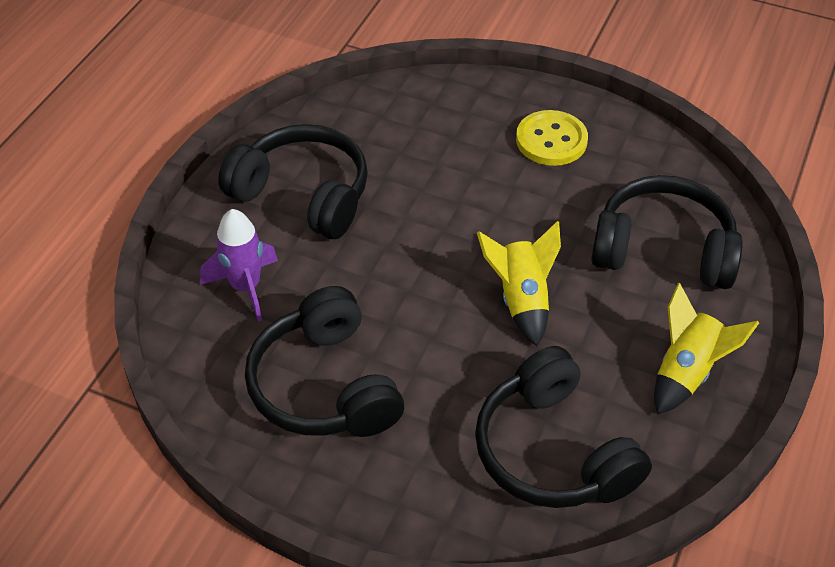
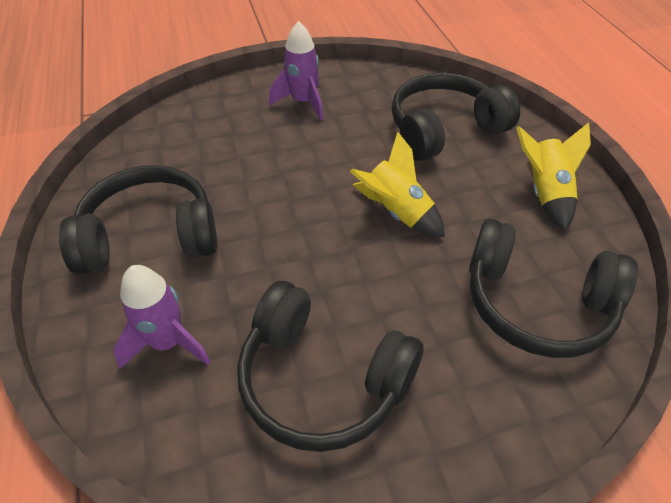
camera: 40 degrees left, 0 degrees up
yellow button [516,110,588,166] -> purple rocket [269,21,323,120]

